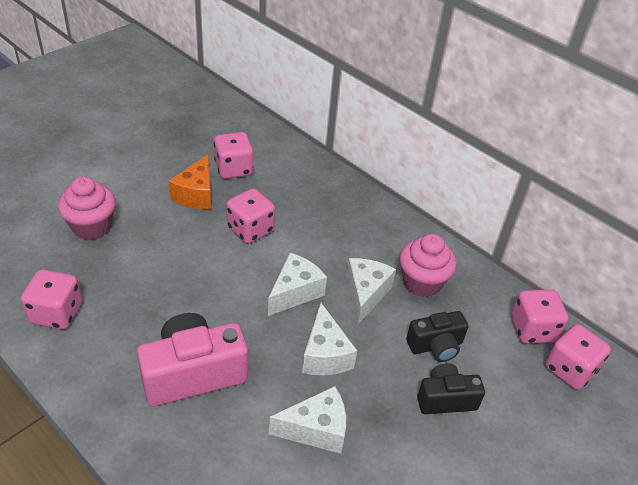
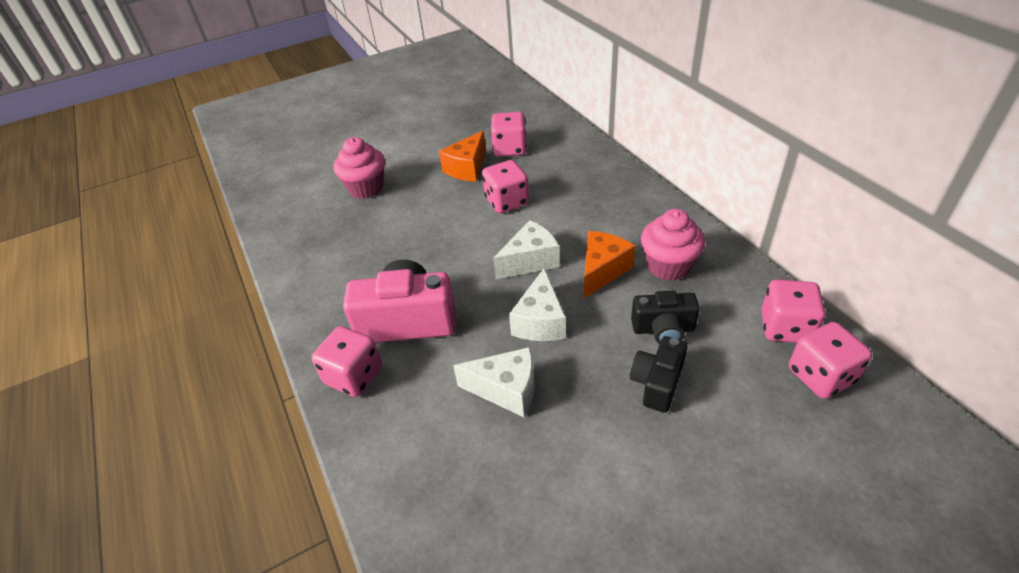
camera: 25 degrees right, 0 degrees up
pink dice [21,269,82,329] -> pink dice moved to [311,326,382,397]
white cheese [346,258,396,325] -> orange cheese [584,231,635,298]
black camera [417,363,485,414] -> black camera turned 75 degrees counterclockwise [630,336,688,413]

